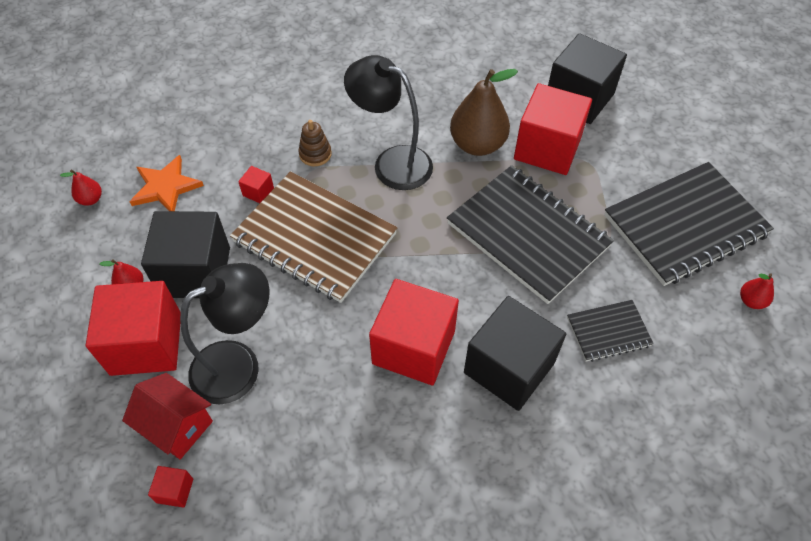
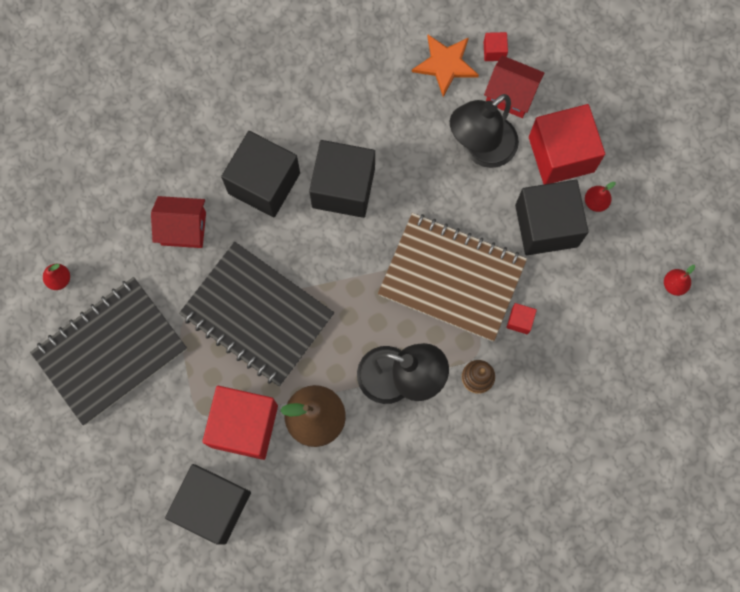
camera: 170 degrees right, 20 degrees up
orange star [130,155,204,211] -> orange star moved to [412,35,479,97]
red cube [369,279,459,385] -> black cube [309,140,375,218]
black notebook [567,300,654,362] -> red house [151,196,206,248]

